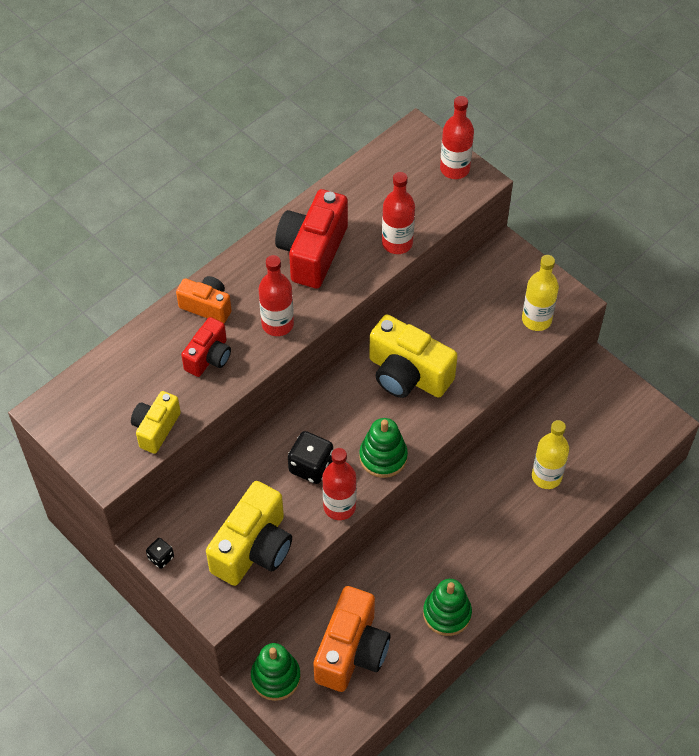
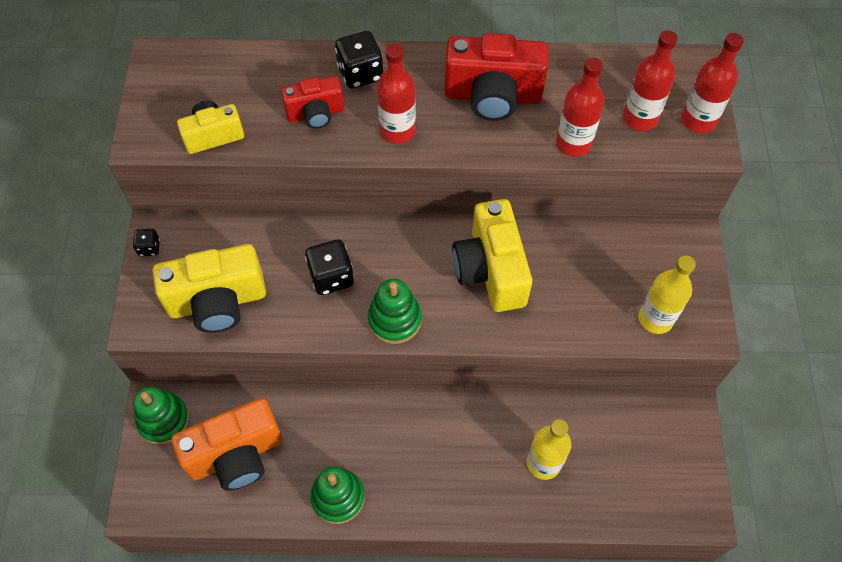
camera: 45 degrees right, 5 degrees up
orange camera [176,276,232,323] -> black dice [335,31,383,89]
red camera [275,189,348,288] -> red camera turned 150 degrees counterclockwise [444,33,548,121]
red bottle [322,448,357,520] -> red bottle moved to [623,30,678,131]

